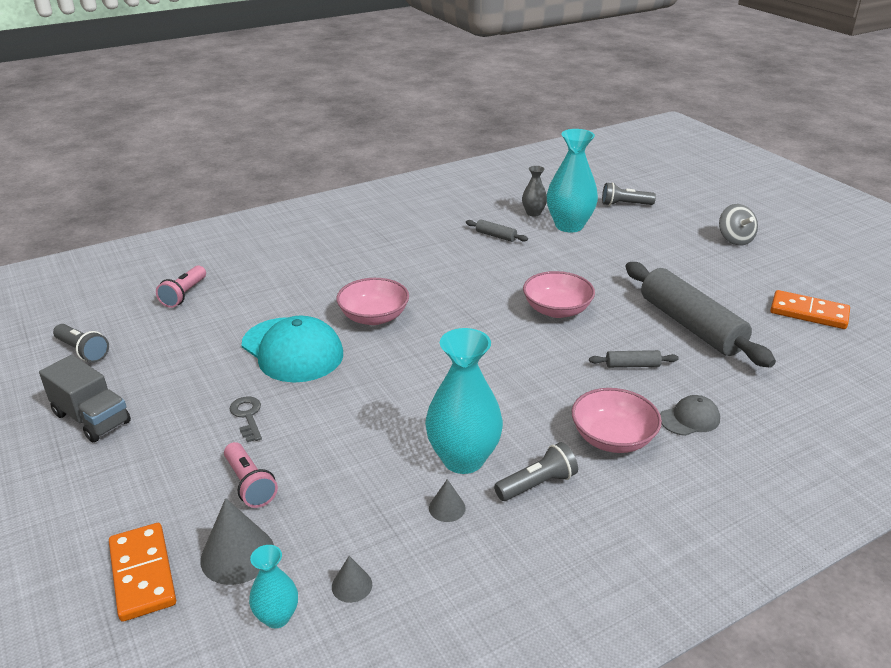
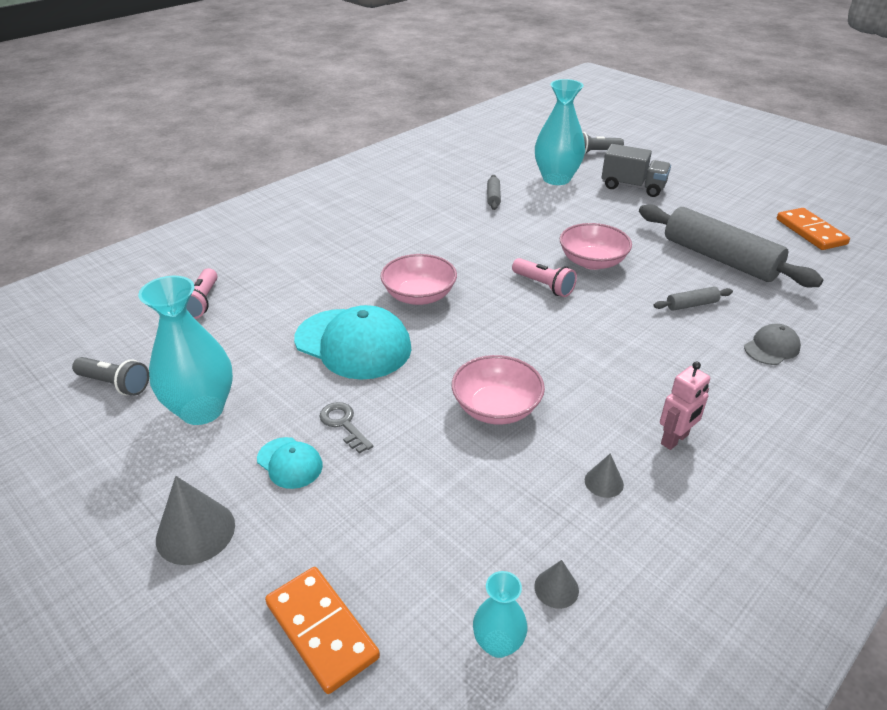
camera: 15 degrees left, 5 degrees up
grey truck [39,355,131,443] -> grey truck moved to [602,144,671,197]
grey cone [200,498,274,585] -> grey cone moved to [156,476,235,565]
pink flashlight [224,442,278,508] -> pink flashlight moved to [512,258,577,297]
turquoise vase [425,328,503,474] -> turquoise vase moved to [138,276,233,425]
grey rolling pin [466,219,528,242] -> grey rolling pin turned 75 degrees clockwise [487,175,501,210]
grey flashlight [494,442,578,501] -> pink robot [660,361,710,450]
grey vase [522,166,547,217] -> none
pink bowl [572,388,662,453] -> pink bowl moved to [452,355,545,425]
grey spinning top [719,204,758,246] -> none
orange domino [770,290,850,329] -> orange domino turned 60 degrees clockwise [777,208,850,250]
none -> turquoise cap [257,437,323,489]

